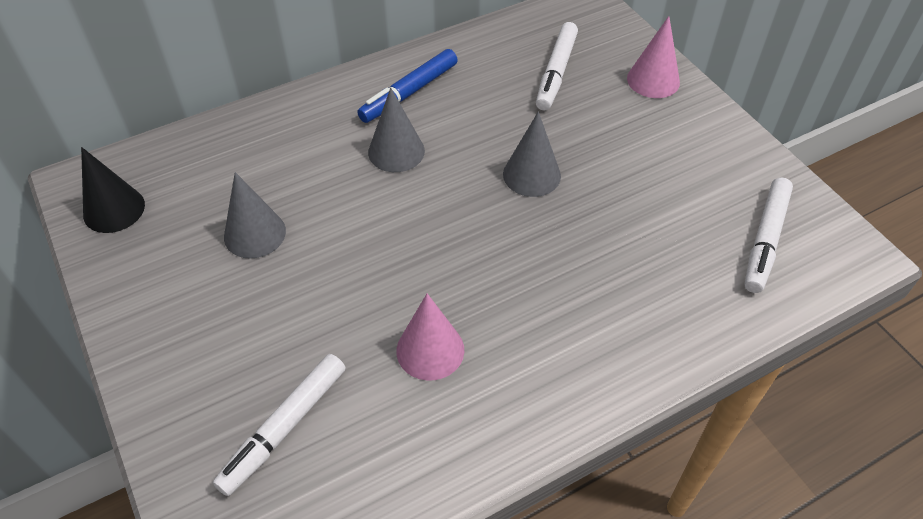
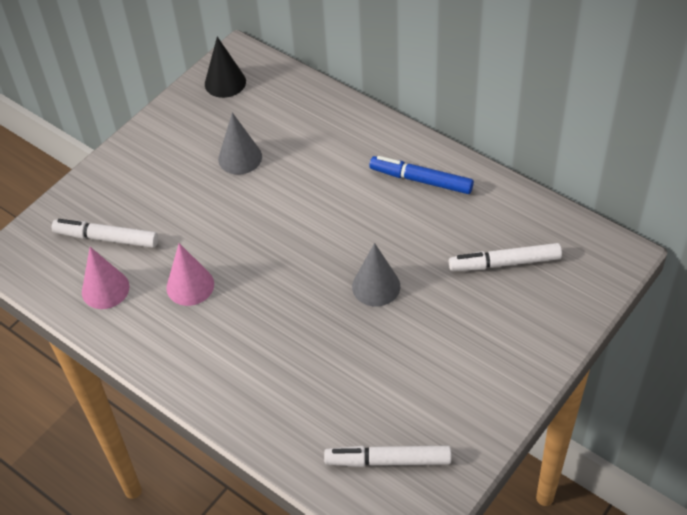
camera: 70 degrees right, 0 degrees up
grey cone [368,88,425,172] -> none
pink cone [627,16,680,98] -> pink cone moved to [82,247,130,309]

